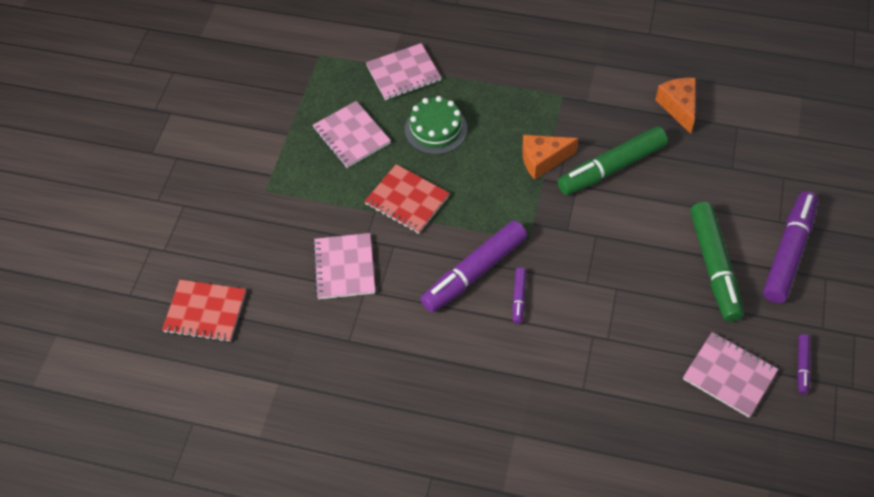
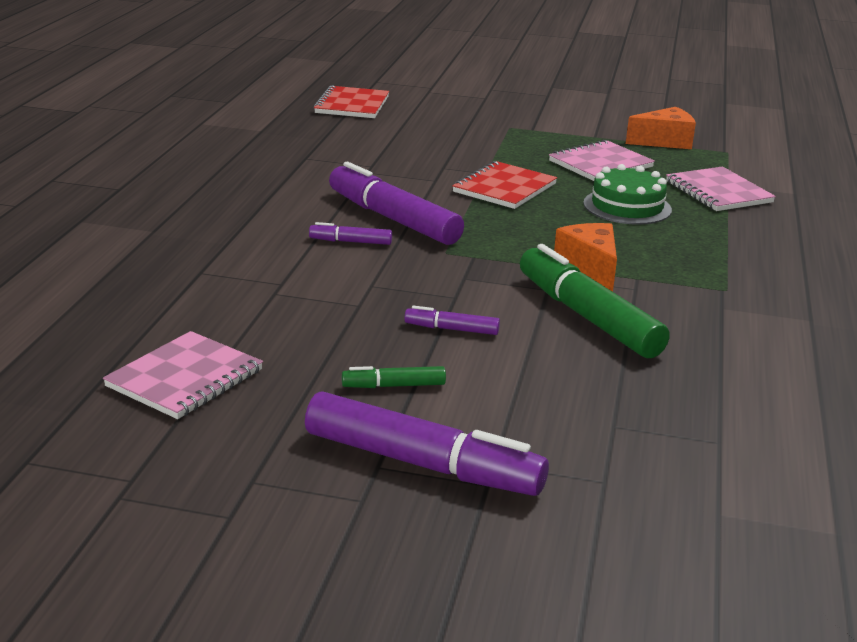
camera: 85 degrees right, 30 degrees down
pink notebook [313,233,375,299] -> none
orange cheese [656,78,696,134] -> orange cheese moved to [626,107,696,149]
green marker [690,202,744,322] -> green marker [342,366,446,388], size x0.46
purple marker [797,334,810,394] -> purple marker moved to [404,306,500,335]

